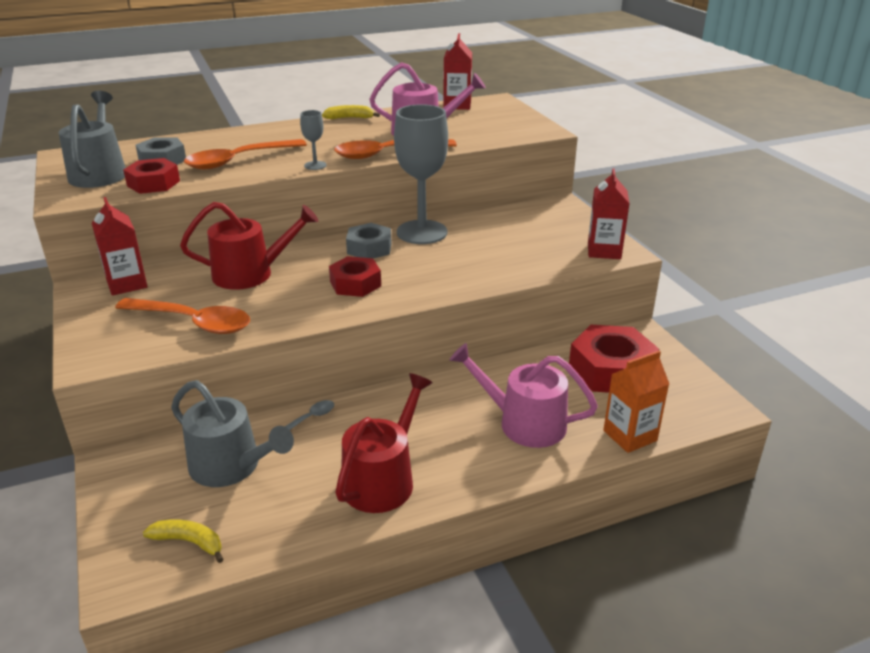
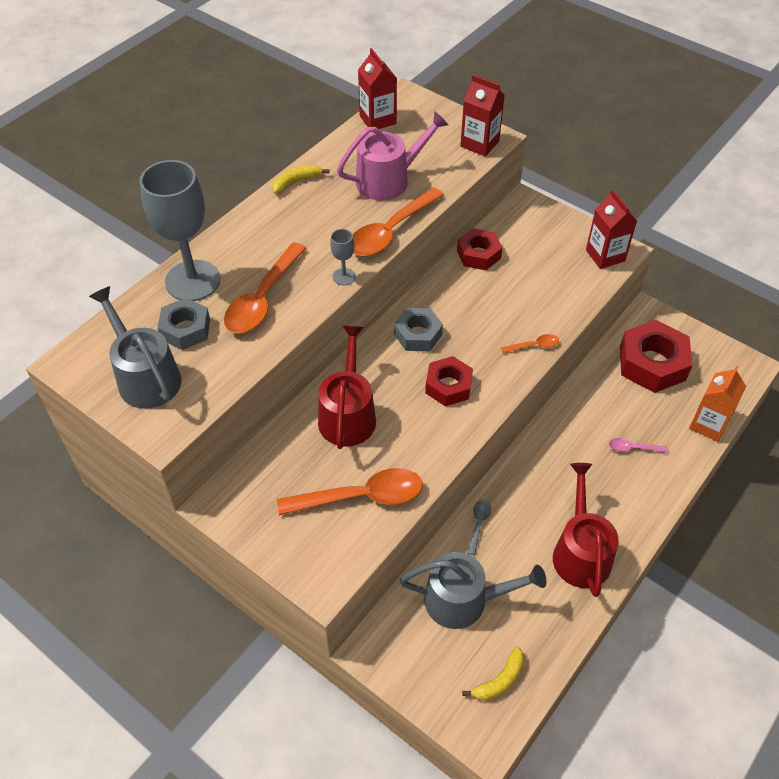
camera: 30 degrees left, 20 degrees up
red carton [92,197,148,296] -> red carton moved to [460,75,505,156]
red nut [123,158,180,194] -> red nut moved to [457,228,502,270]
yellow banana [143,519,223,563] -> yellow banana turned 150 degrees clockwise [462,647,524,701]
red watering can [180,202,318,290] -> red watering can turned 45 degrees counterclockwise [318,326,376,449]
grey goblet [394,104,448,244] -> grey goblet moved to [140,160,220,301]
pink watering can [449,343,598,448] -> pink spoon [609,438,668,453]
none -> orange spoon [501,334,559,353]

